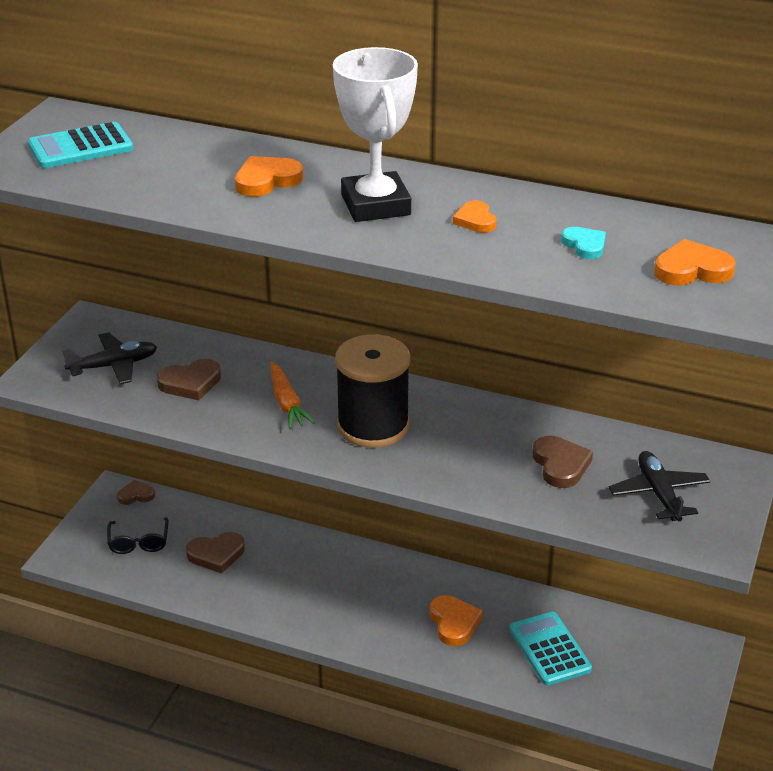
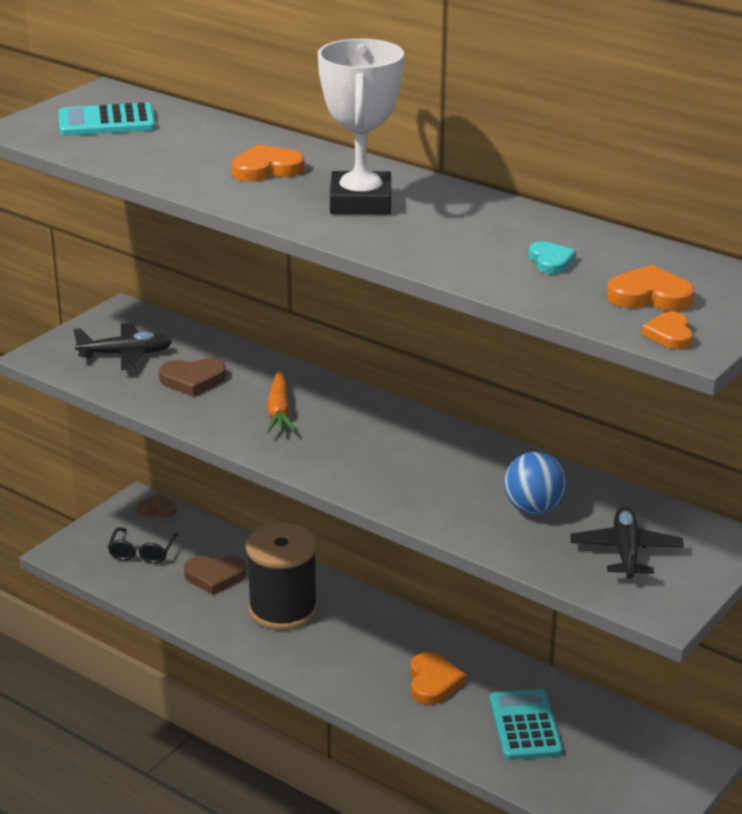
camera: 15 degrees right, 5 degrees down
black spool [335,335,410,448] -> black spool moved to [246,523,318,630]
orange heart [453,200,496,233] -> orange heart moved to [642,312,693,349]
brown heart [533,436,593,488] -> blue ball [504,452,567,515]

